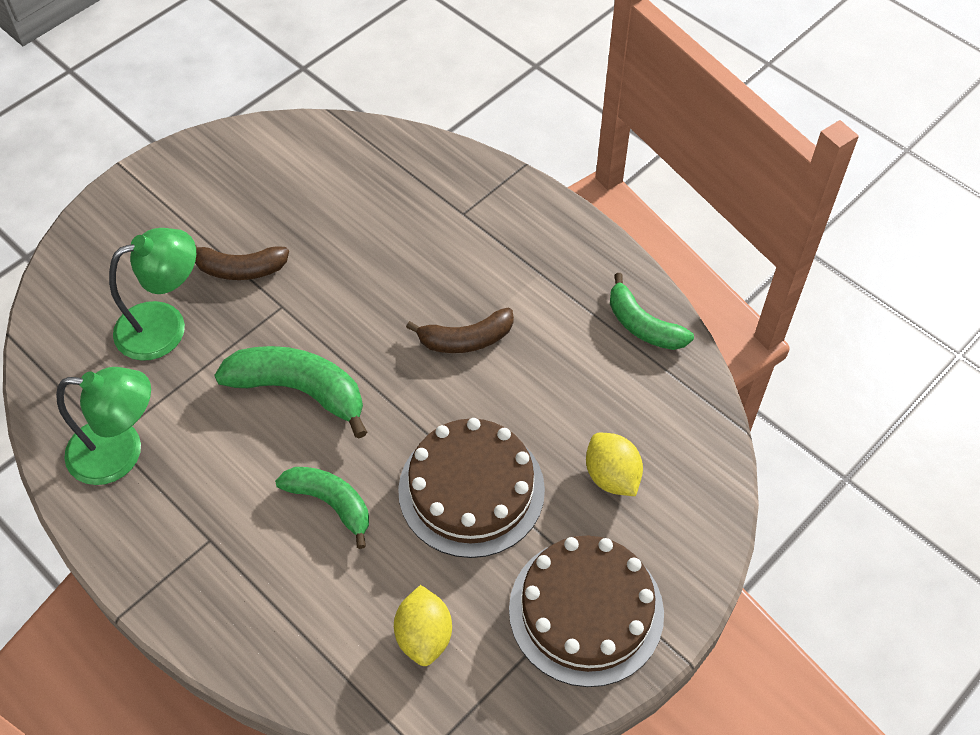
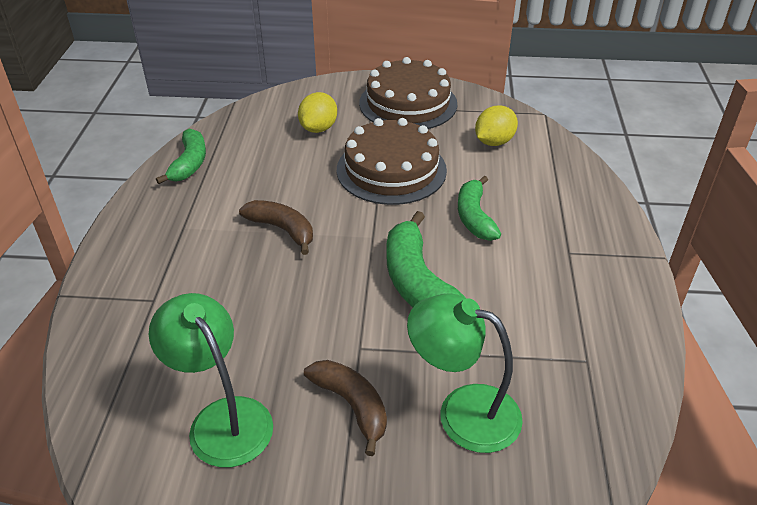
camera: 130 degrees left, 15 degrees down
green lamp [56,367,151,485] -> green lamp moved to [149,293,273,467]

